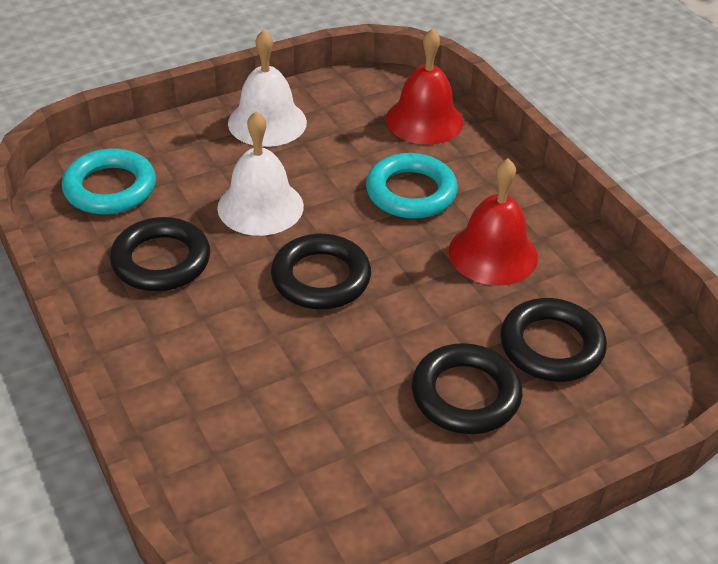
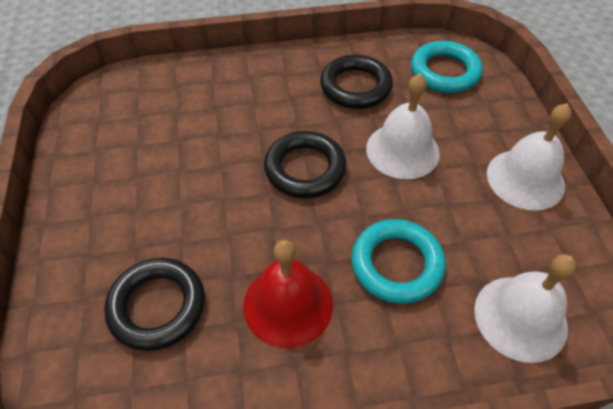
camera: 110 degrees right, 10 degrees up
red bell [386,28,464,145] -> white bell [474,254,577,363]
black ring [412,343,522,434] -> none

